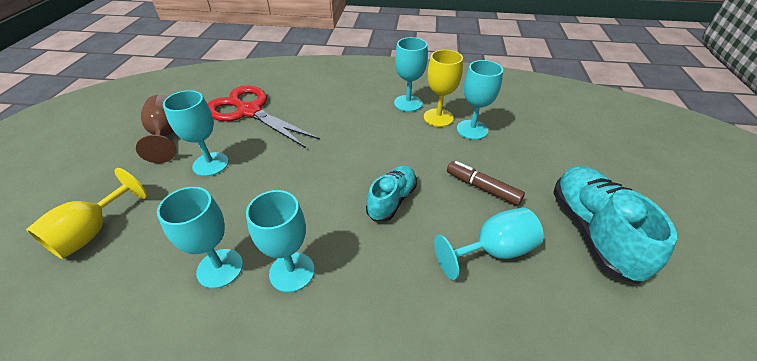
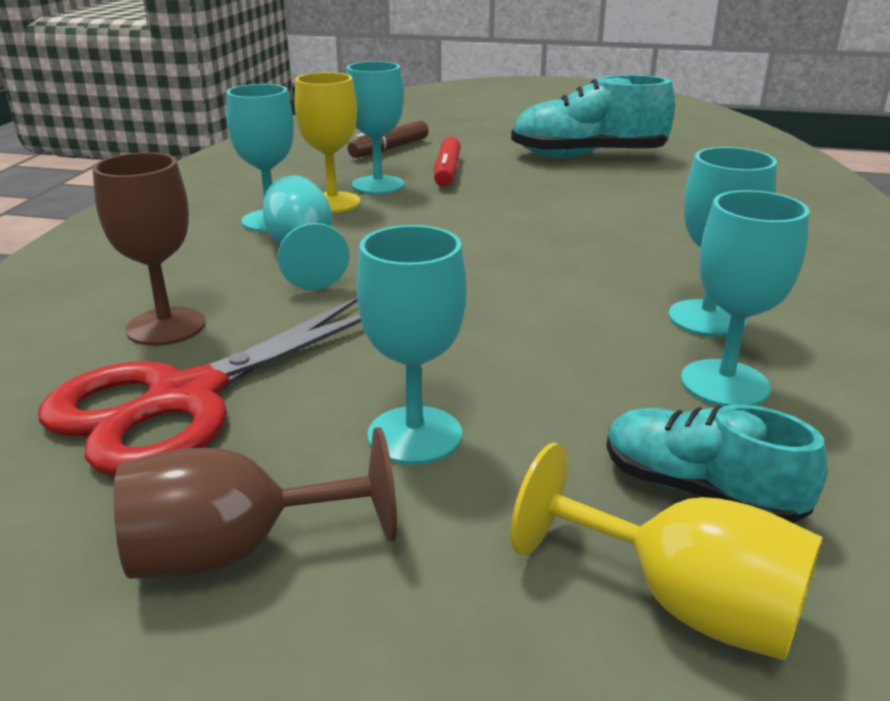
camera: 85 degrees left, 15 degrees down
turquoise shoe [366,166,417,222] -> turquoise shoe moved to [606,404,827,523]
turquoise goblet [434,207,544,280] -> turquoise goblet moved to [263,175,350,290]
brown marker [447,161,525,206] -> brown marker moved to [348,120,429,158]
none -> brown goblet [92,152,205,346]
none -> red marker [434,137,461,187]

